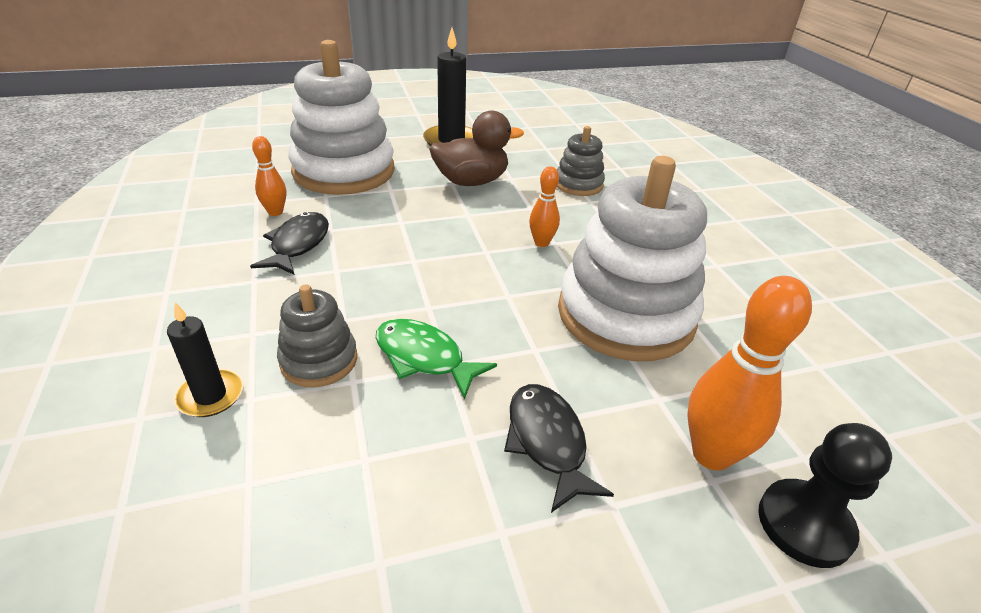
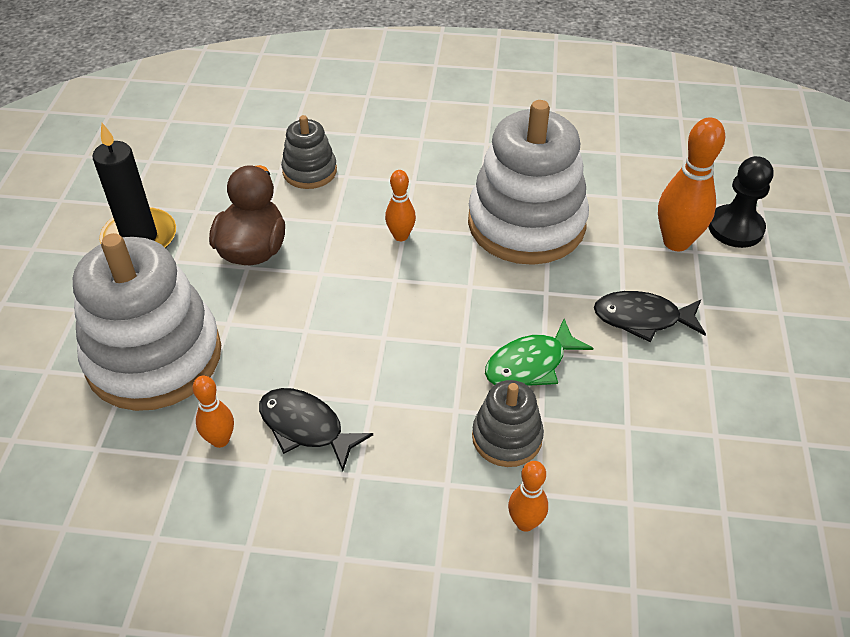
camera: 65 degrees left, 10 degrees up
black candle [167,302,243,417] -> orange bowling pin [508,461,548,532]

